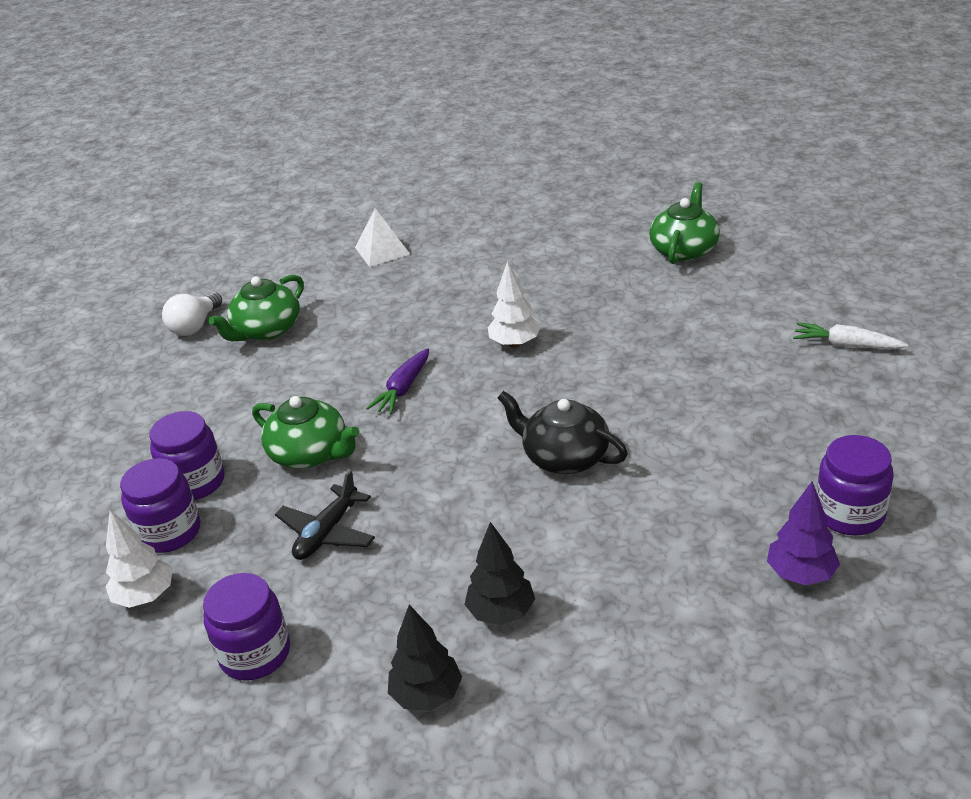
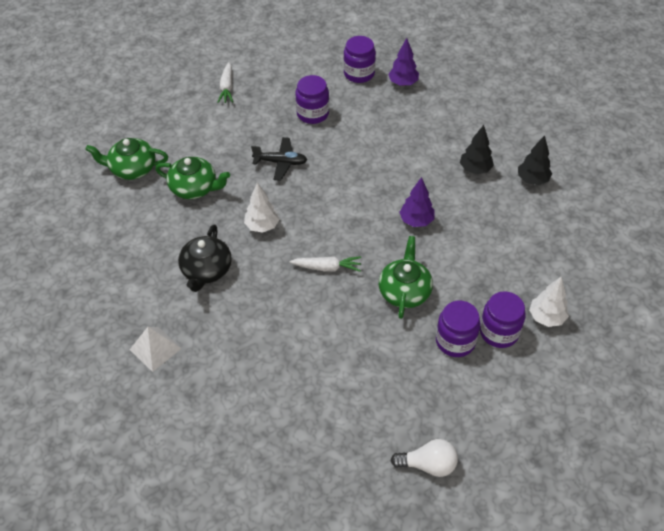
camera: 115 degrees left, 15 degrees up
white light bulb [162,292,222,336] -> white light bulb moved to [391,439,458,477]
purple jar [203,573,290,681] -> purple jar moved to [295,75,329,124]
green teapot [209,275,304,341] -> green teapot moved to [155,157,230,199]
black plane [275,470,375,560] -> black plane moved to [251,137,307,181]
purple carrot [366,348,429,415] -> white carrot [289,256,361,272]
black teapot [498,391,628,474] -> black teapot moved to [178,224,232,292]
none -> purple tree [399,177,435,227]

